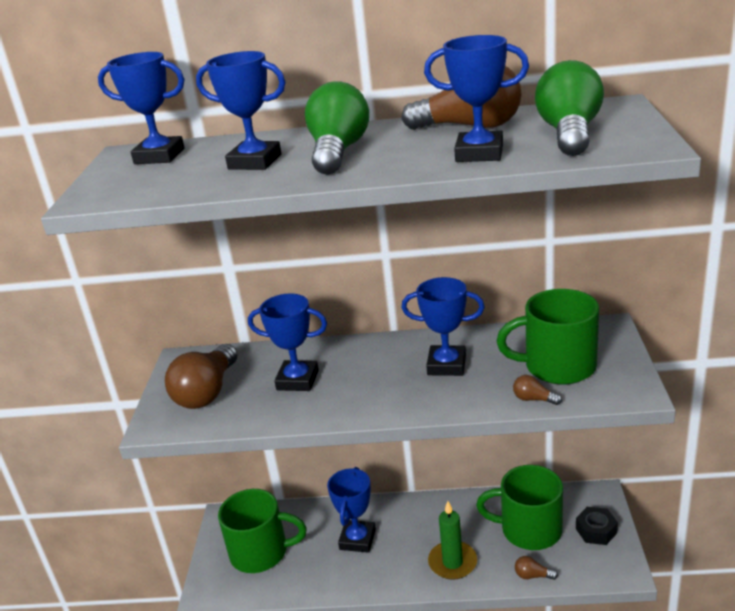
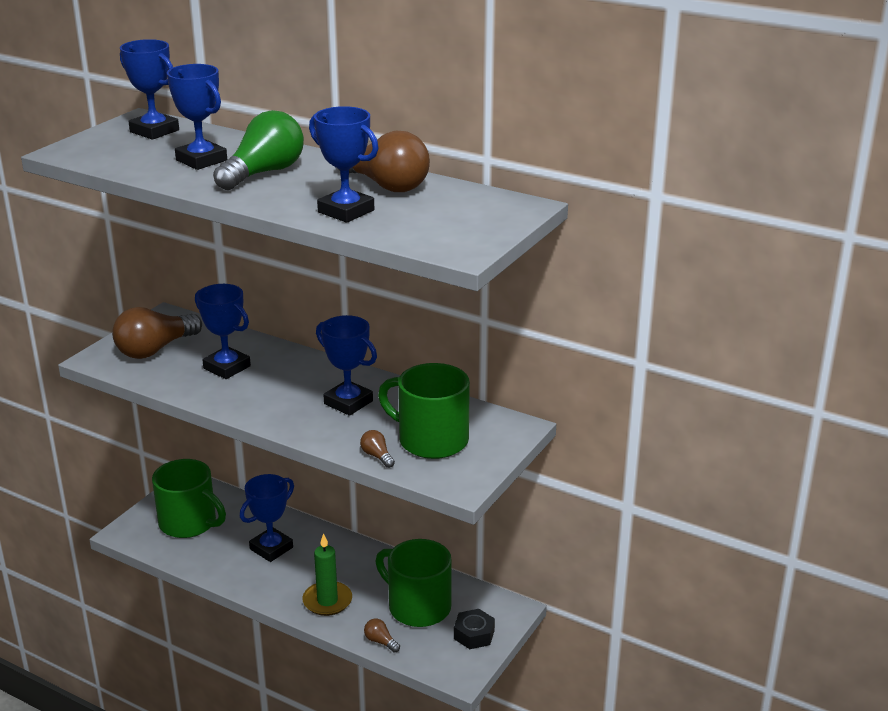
camera: 25 degrees right, 0 degrees up
green light bulb [535,60,604,156] -> none

